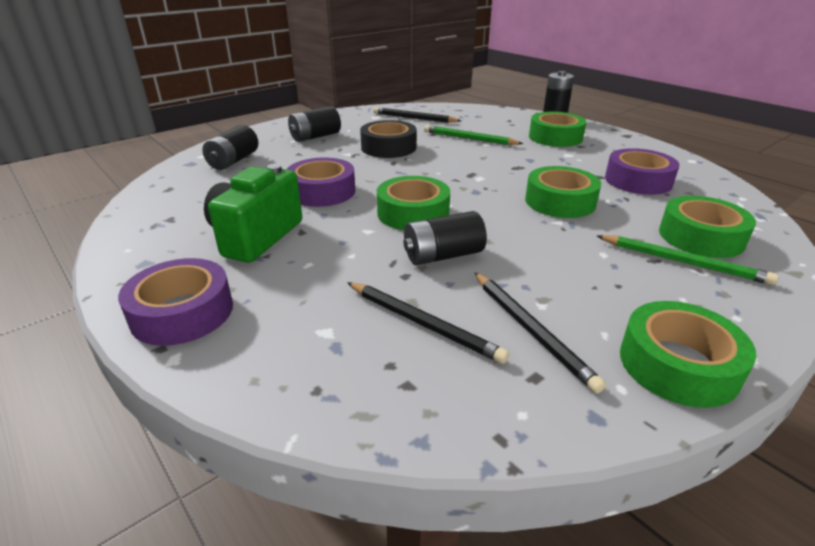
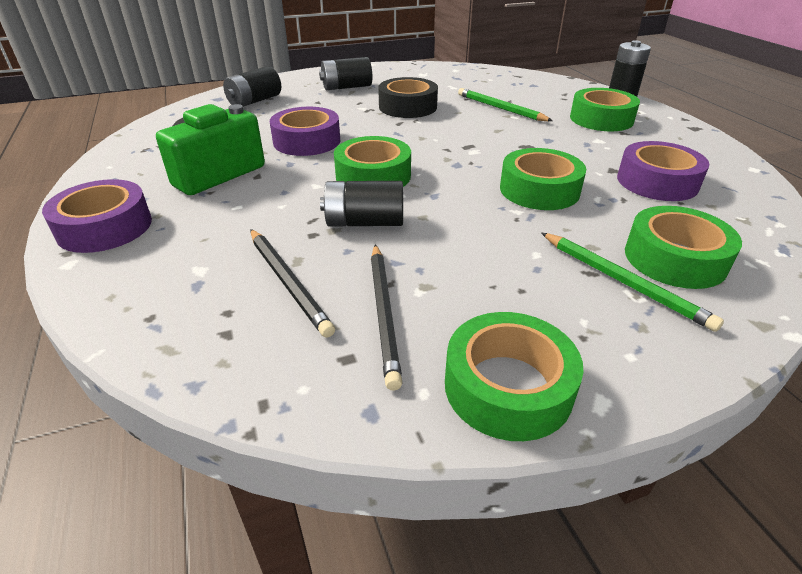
camera: 20 degrees right, 5 degrees up
black pencil [374,107,461,123] -> none

